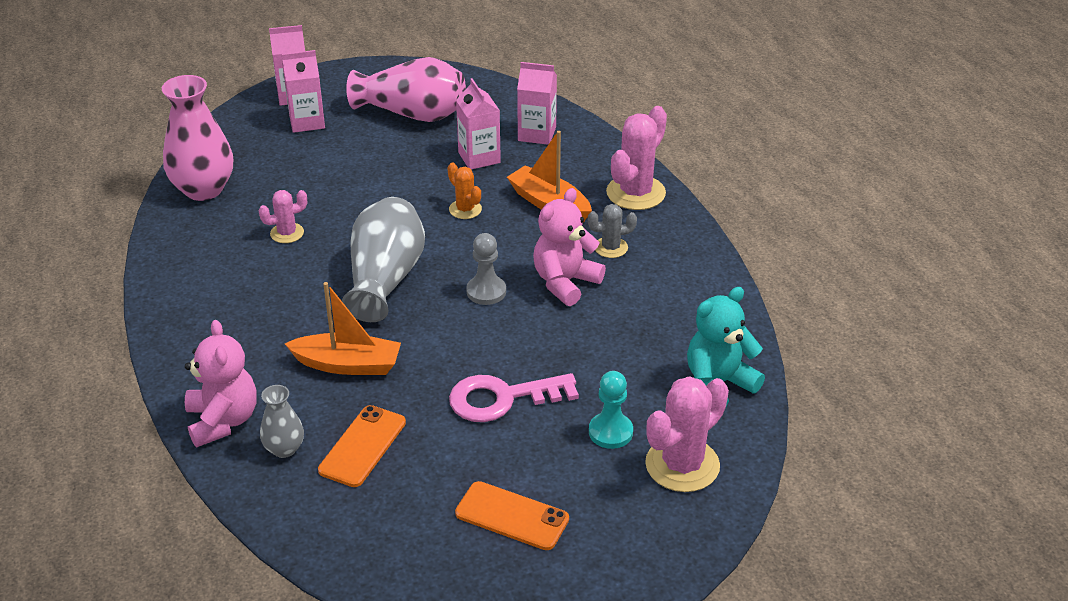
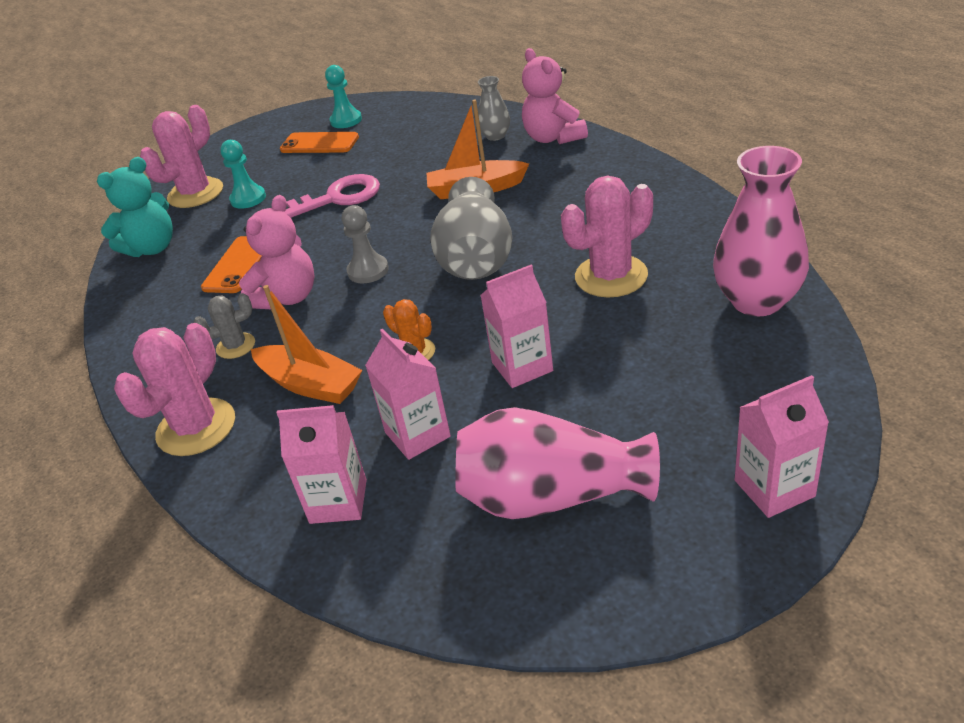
camera: 175 degrees right, 0 degrees up
pink cactus [258,190,307,243] -> pink cactus [561,175,653,298], size x1.83
pink carton [282,50,325,133] -> pink carton moved to [481,265,553,388]
orange phone [318,405,406,487] -> orange phone moved to [201,236,262,293]
none -> turquoise pawn [325,65,362,128]

